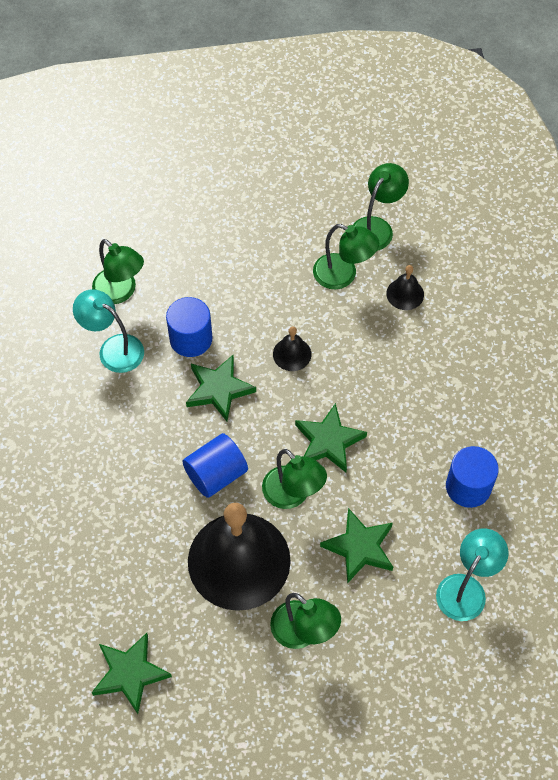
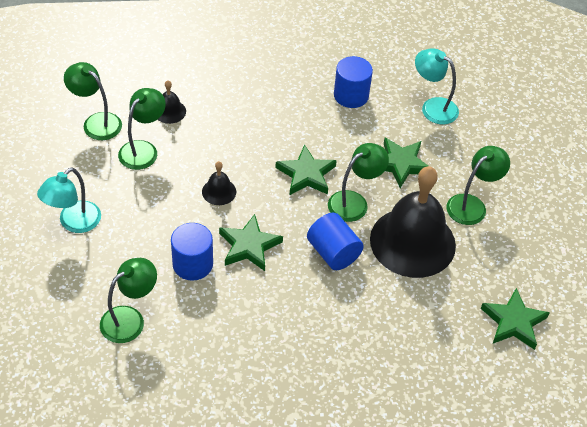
camera: 90 degrees left, 10 degrees down
turquoise lamp [73,289,144,373] -> turquoise lamp moved to [37,168,101,233]

